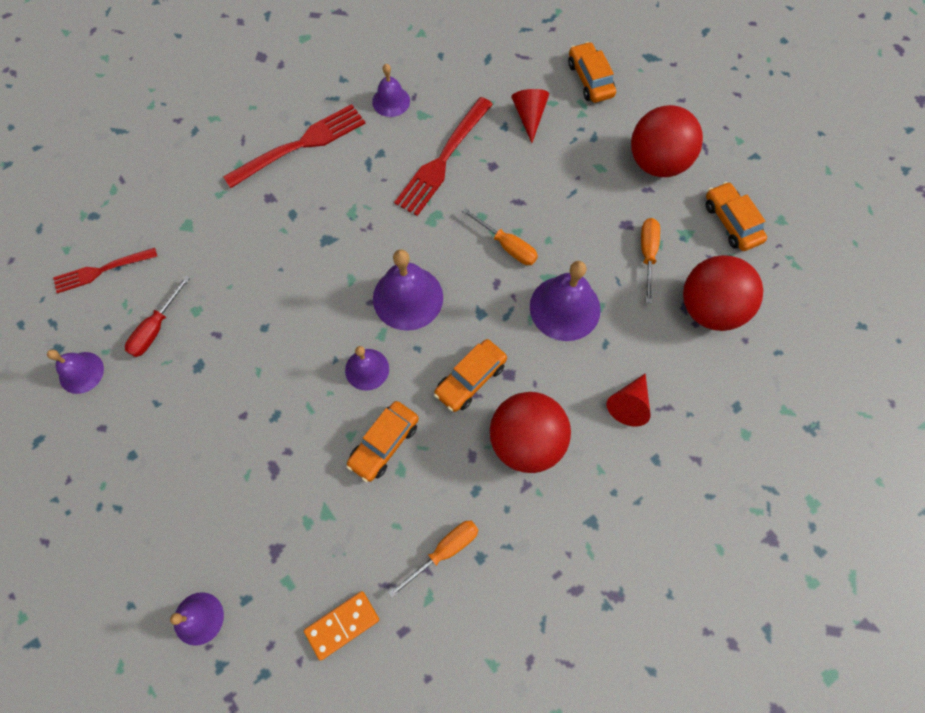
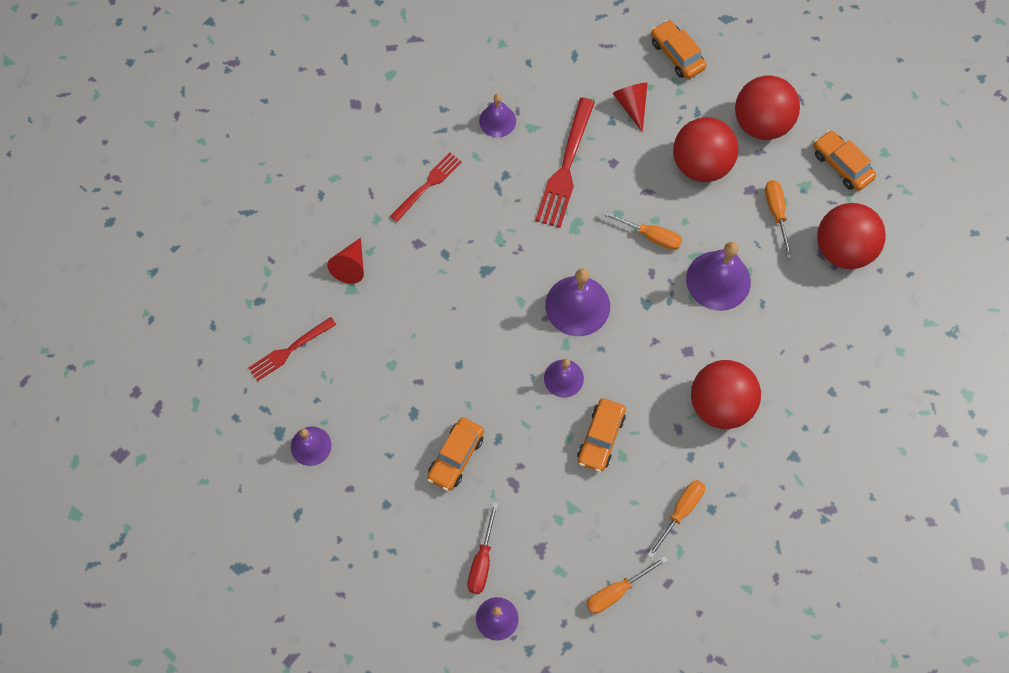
camera: 15 degrees left, 0 degrees up
red screwdriver [125,276,190,357] -> red screwdriver moved to [467,502,498,594]
red fork [223,104,365,188] -> red fork [390,152,462,222], size x0.63
orange domino [304,591,379,661] -> orange screwdriver [586,556,668,614]
orange car [434,339,507,412] -> orange car moved to [427,418,484,491]
red cone [606,374,651,427] -> red cone moved to [327,238,364,284]
none -> red ball [673,117,739,182]

